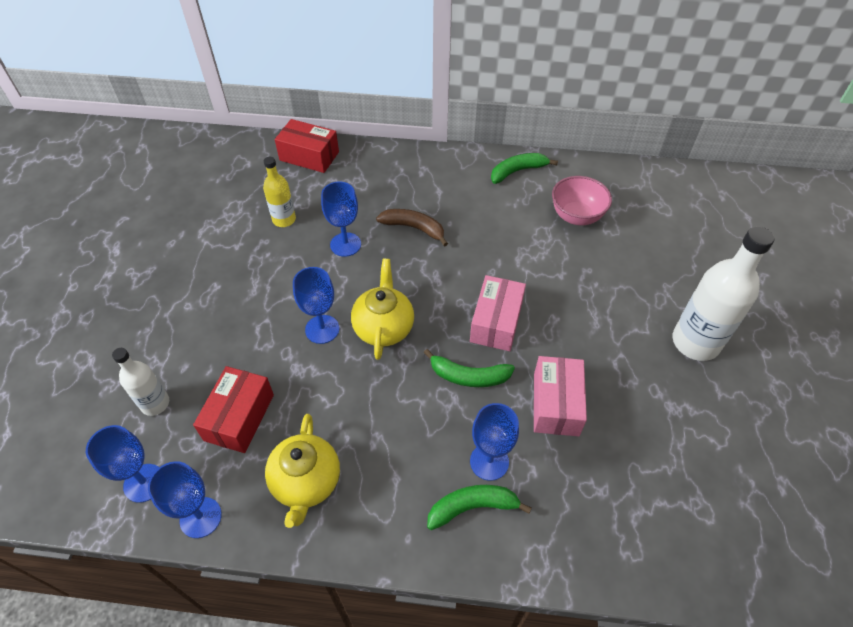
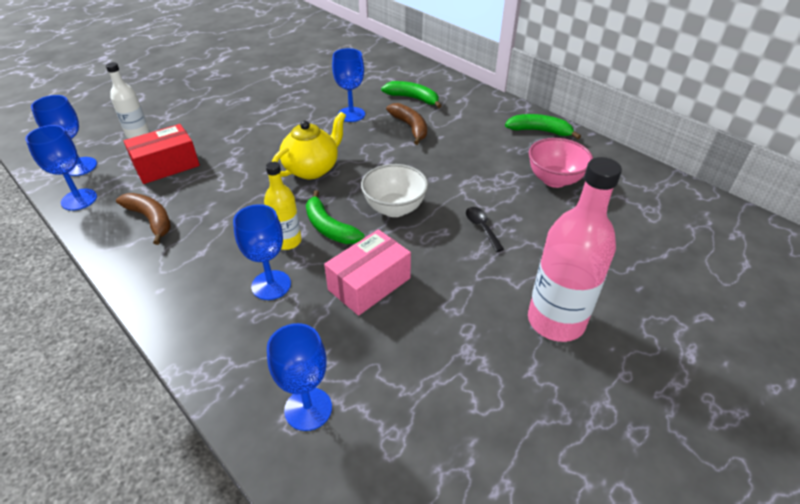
camera: 40 degrees right, 10 degrees down
yellow bottle [263,157,296,227] -> yellow bottle moved to [264,162,302,250]
yellow teapot [265,414,340,528] -> brown banana [116,193,171,245]
red box [275,119,339,173] -> none
blue goblet [293,267,339,344] -> blue goblet moved to [267,323,332,431]
green banana [427,485,532,530] -> green banana moved to [381,81,442,108]
pink box [470,275,526,351] -> white bowl [361,164,428,217]
white bottle [672,226,774,361] -> pink bottle [528,157,622,342]
none -> black spoon [466,207,504,252]

